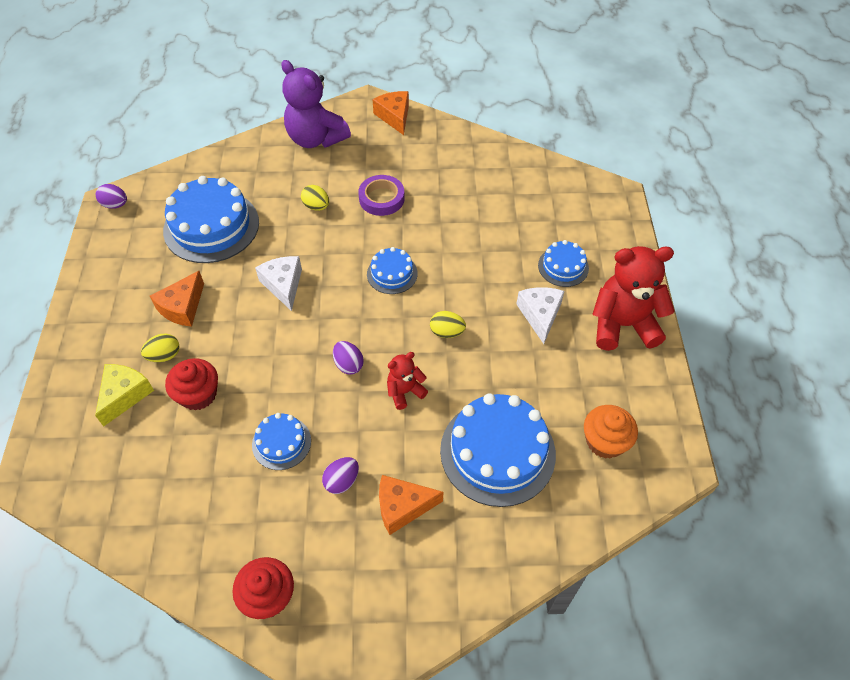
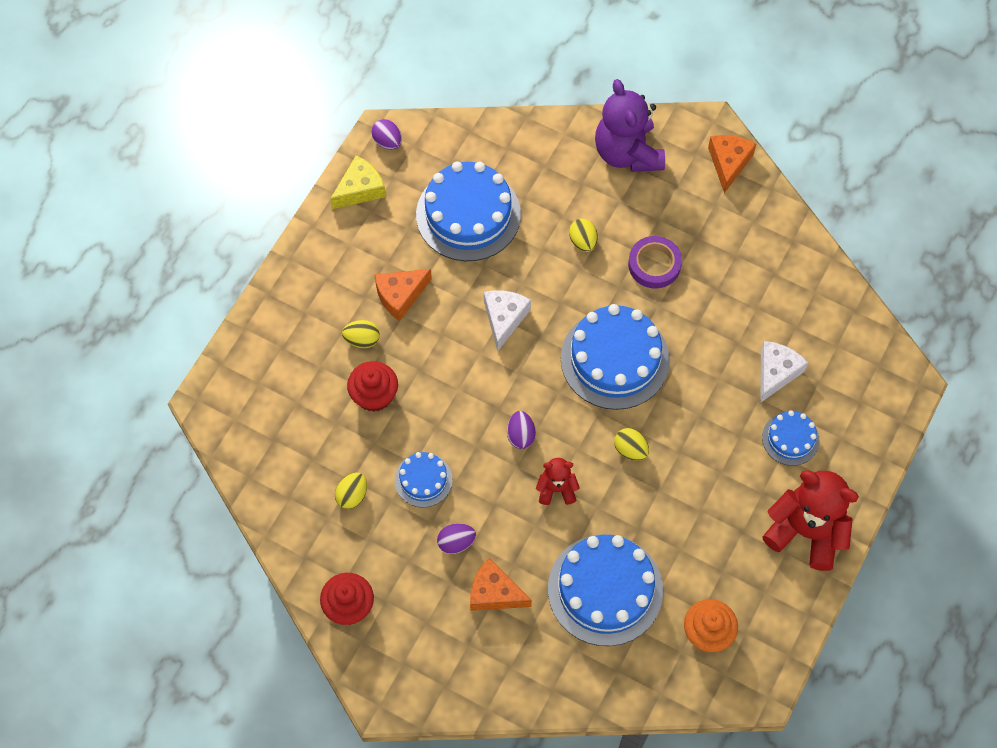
camera: 30 degrees right, 10 degrees up
yellow cheese [95,364,154,427] -> yellow cheese moved to [330,155,386,209]
blue cake [367,247,418,294] -> blue cake [561,304,670,410], size x1.94
white cheese [516,287,564,344] -> white cheese moved to [760,341,808,403]
none -> yellow egg [335,473,367,509]

